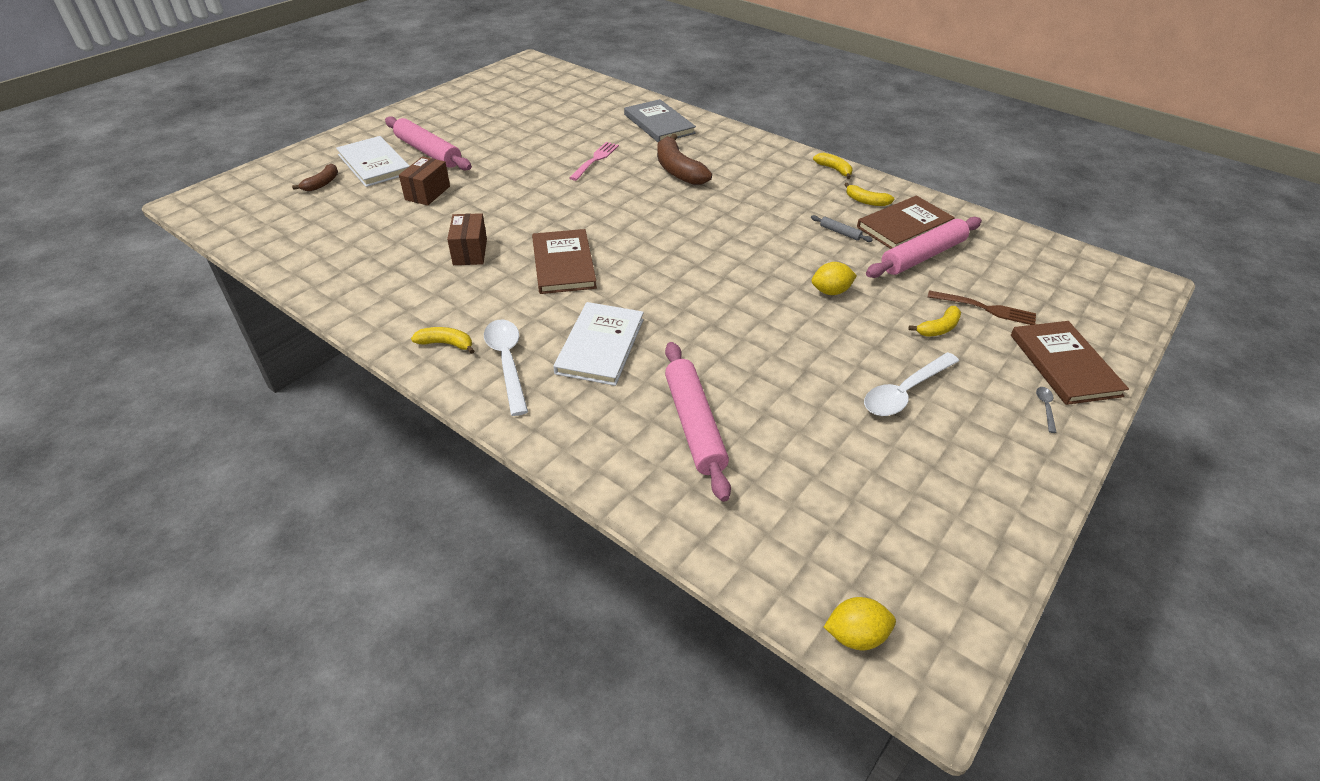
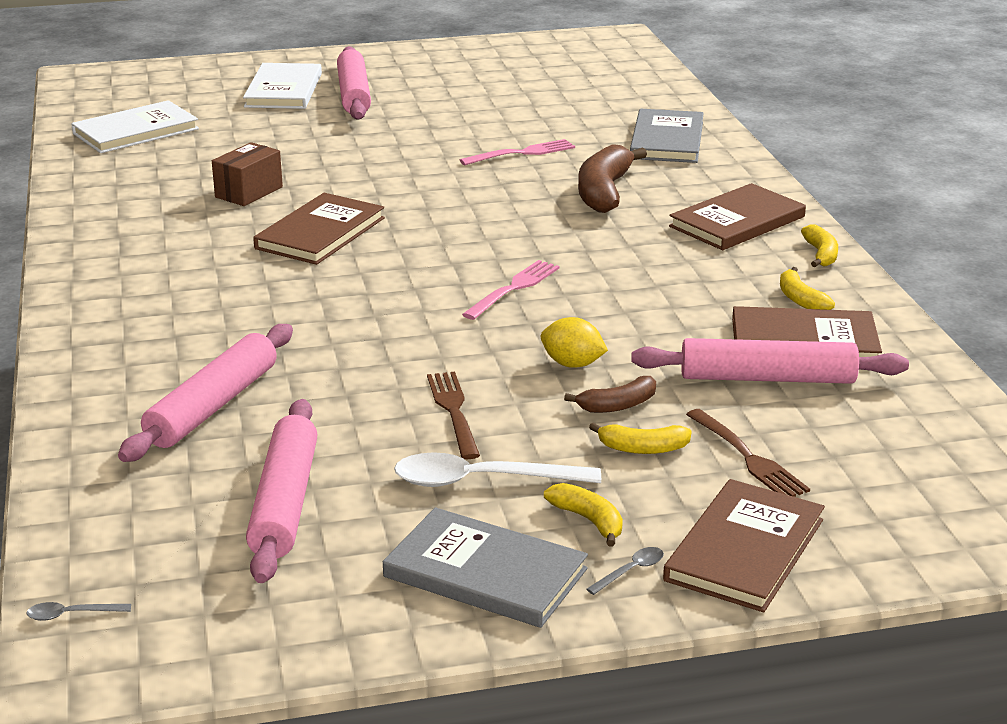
camera: 40 degrees right, 15 degrees down
brown banana [292,164,338,191] -> brown banana moved to [564,376,656,413]
brown box [399,156,450,205] -> none
yellow banana [411,327,475,354] -> yellow banana moved to [544,483,623,547]
white spoon [484,320,528,416] -> none
white book [553,302,644,386] -> white book moved to [71,100,199,153]
grey rolling pin [811,215,873,242] -> none
yellow lemon [824,597,896,650] -> grey spoon [26,602,131,621]
none -> pink rolling pin [246,399,318,583]
none -> grey book [383,507,588,628]
none -> brown fork [427,372,480,459]
none -> pink fork [462,260,560,320]
none -> brown book [669,183,806,250]

